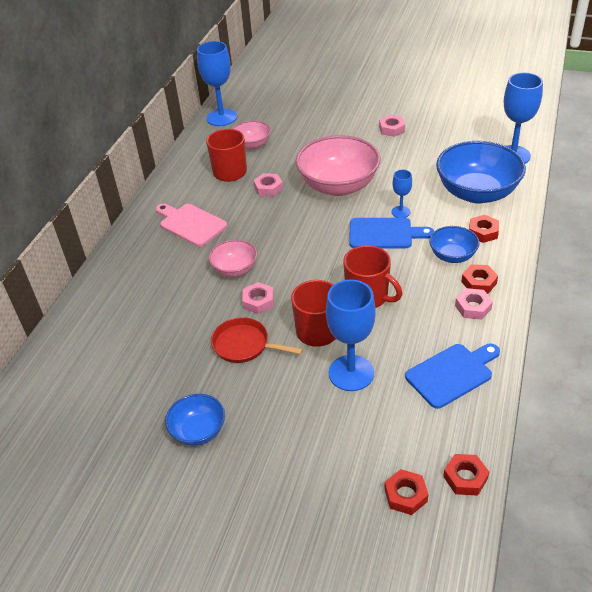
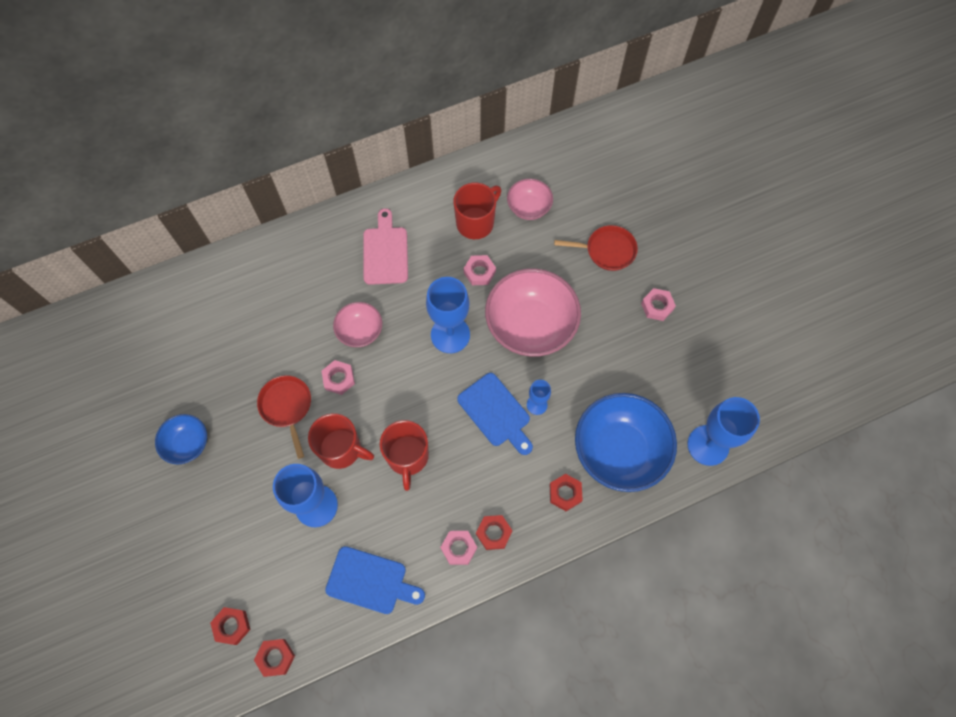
camera: 45 degrees right, 25 degrees up
blue goblet [197,41,237,126] -> blue goblet moved to [426,277,470,353]
blue bowl [429,226,479,263] -> none
none -> red pan [554,225,638,271]

